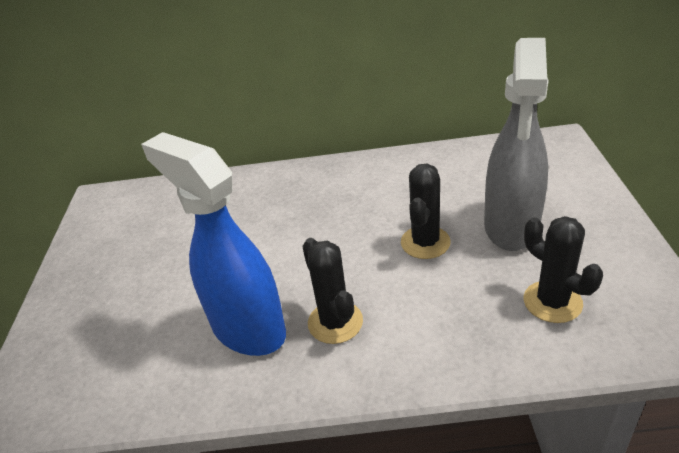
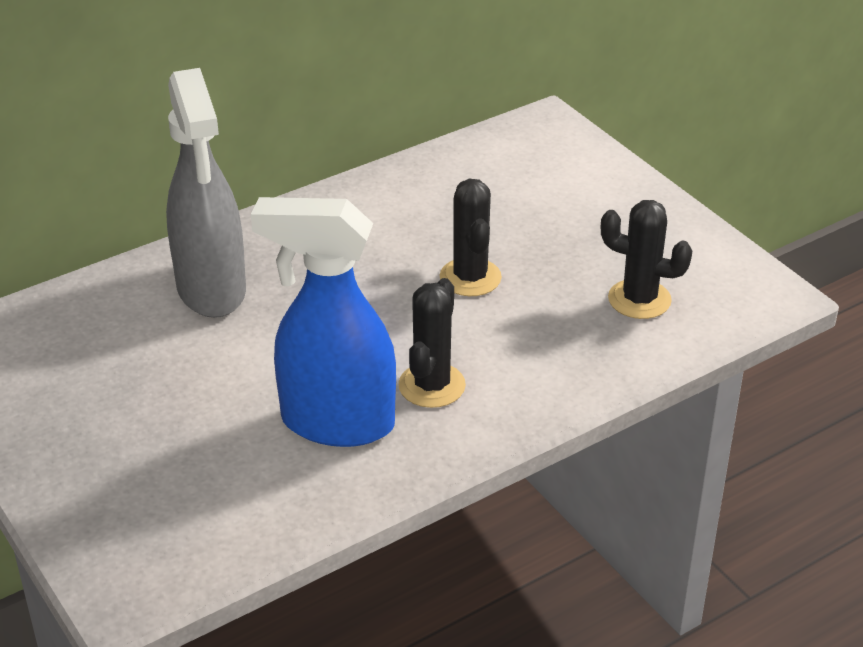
camera: 35 degrees left, 0 degrees up
black cactus [303,238,363,344] -> black cactus turned 75 degrees clockwise [398,278,466,408]
grey spray bottle [484,38,549,251] -> grey spray bottle moved to [166,68,246,318]

